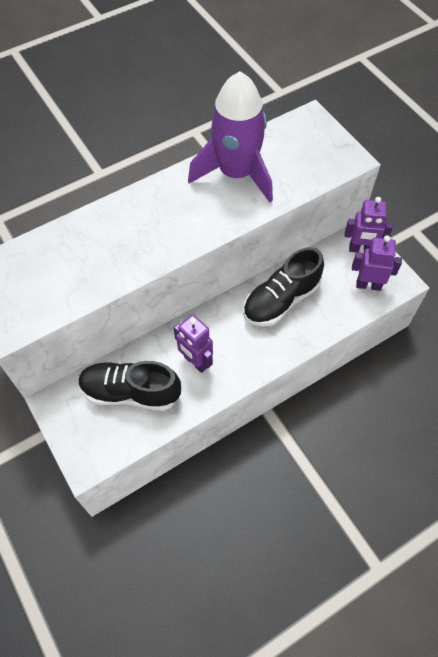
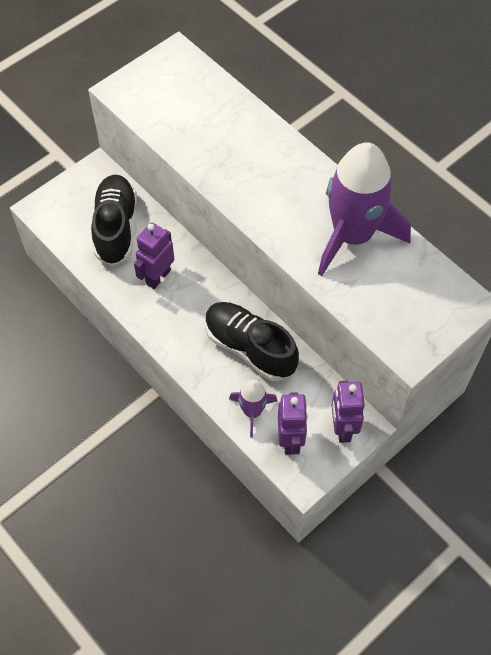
camera: 80 degrees right, 0 degrees up
none -> purple rocket [229,379,277,438]

